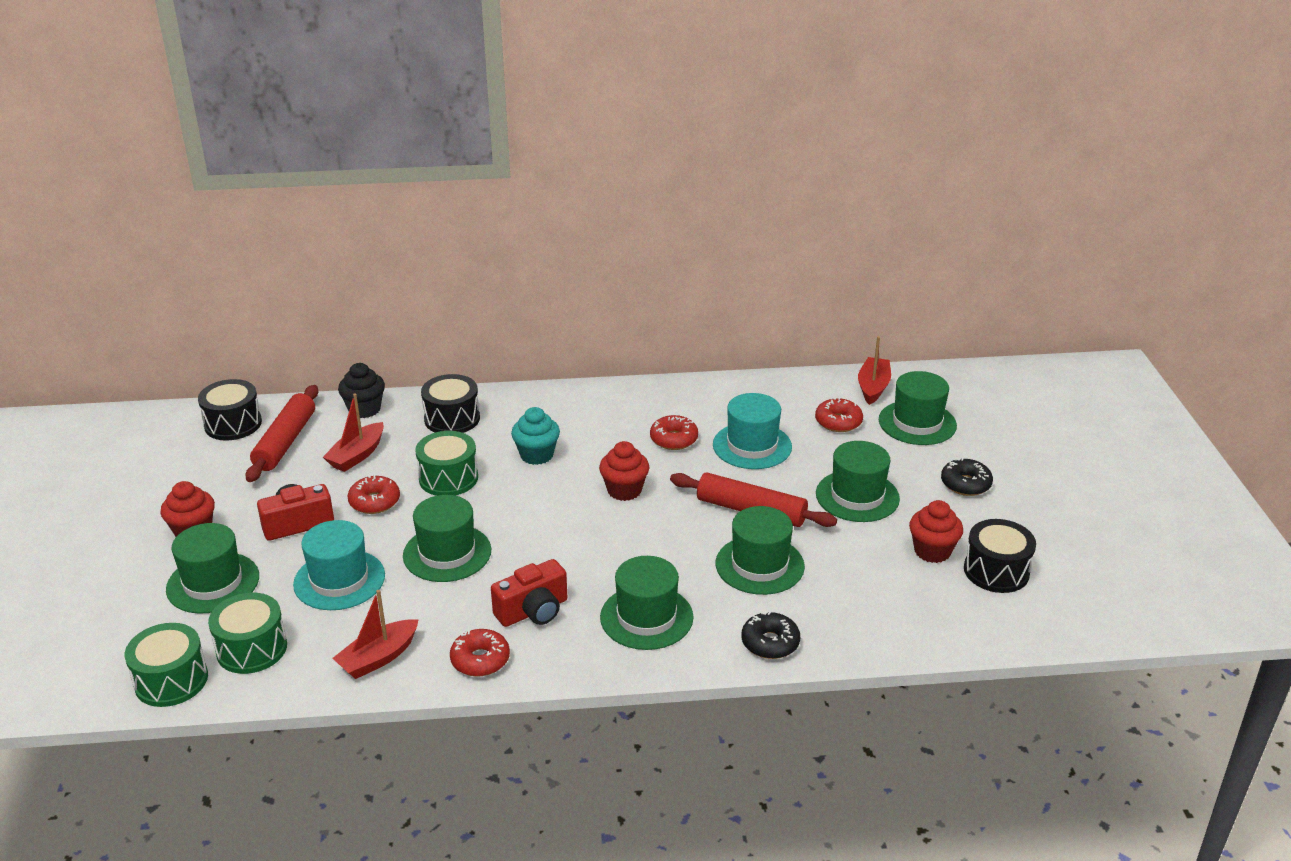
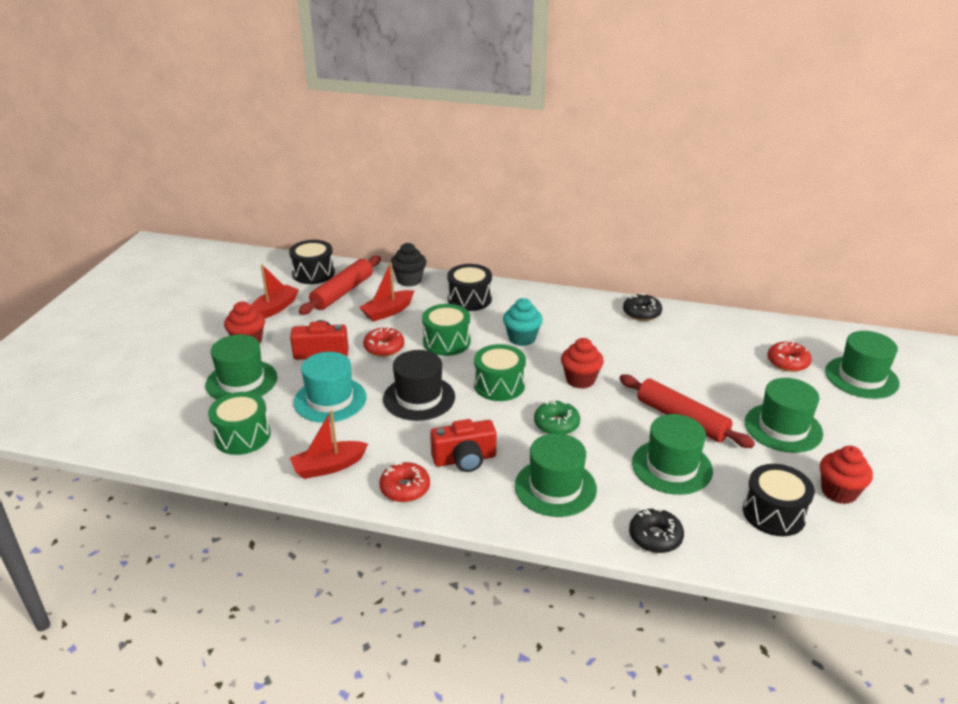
camera: 20 degrees right, 0 degrees up
green drum [125,623,208,707] -> green drum moved to [474,344,526,401]
green hat [403,495,491,582] -> black hat [383,350,455,421]
red donut [650,415,698,450] -> none
turquoise hat [713,393,792,469] -> none
red boat [858,336,891,405] -> red boat moved to [251,265,299,318]
black donut [941,458,993,496] -> black donut moved to [623,293,662,321]
black drum [964,519,1036,593] -> black drum moved to [743,464,815,536]
none -> green donut [534,400,580,434]

